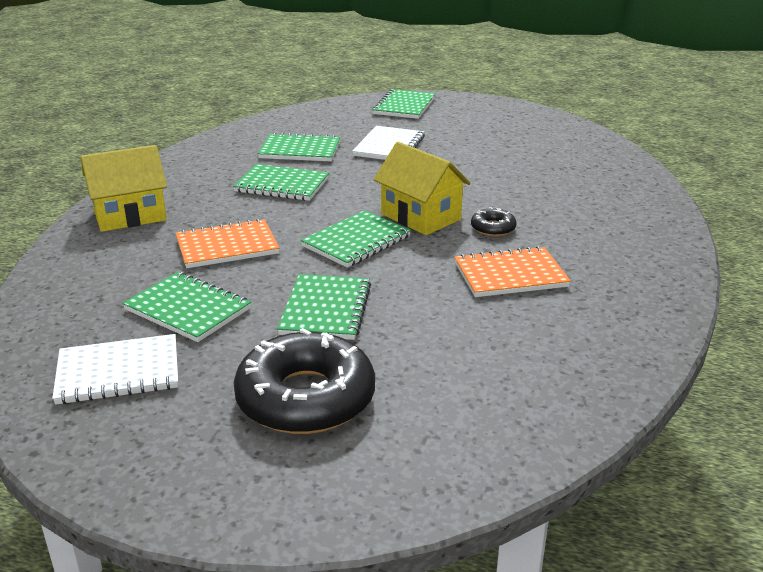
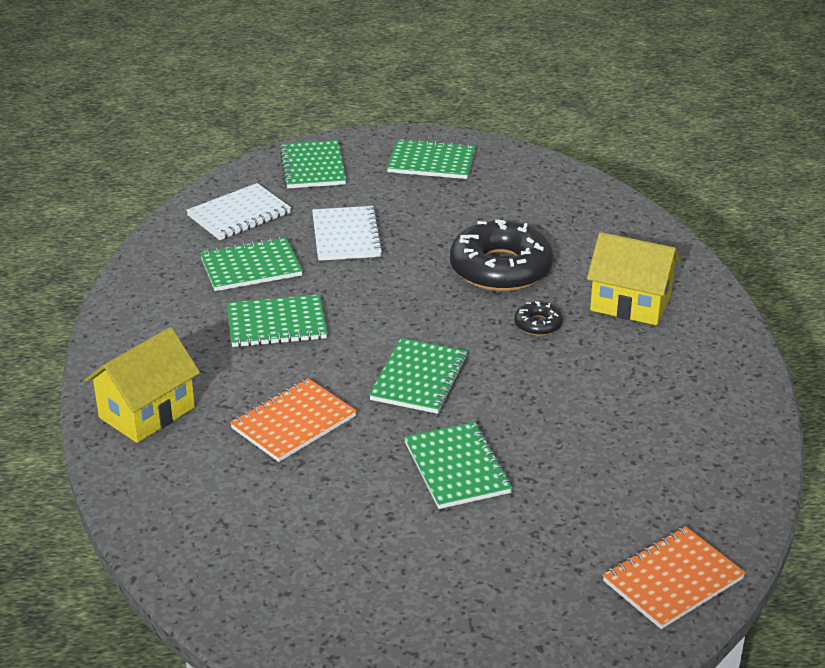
camera: 25 degrees left, 5 degrees up
white notebook [52,334,178,405] -> white notebook moved to [186,183,291,240]
green notebook [122,272,251,342] -> green notebook moved to [387,138,476,179]
black donut [233,328,375,434] -> black donut moved to [450,220,554,291]
yellow house [374,142,471,235] -> yellow house moved to [587,232,681,325]
orange notebook [454,246,571,297] -> orange notebook moved to [603,526,746,629]

